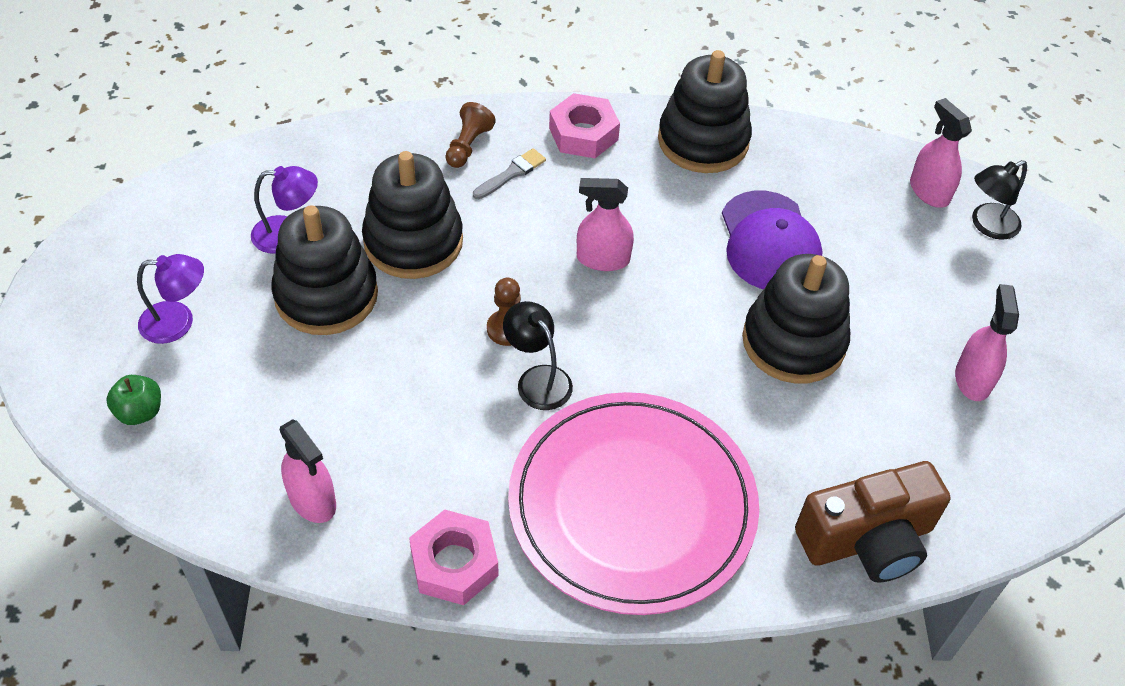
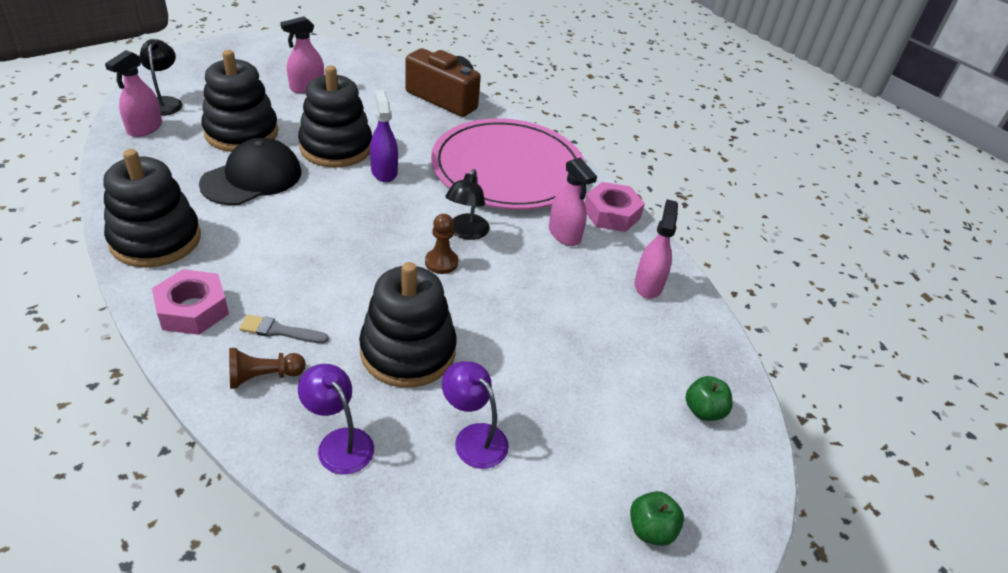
camera: 130 degrees left, 10 degrees down
purple lamp [137,254,204,344] -> purple lamp moved to [298,364,374,474]
black stacking toy [271,205,378,335] -> black stacking toy moved to [201,50,279,152]
pink spray bottle [577,178,634,271] -> pink spray bottle moved to [549,158,597,246]
purple cap [722,191,823,289] -> black cap [199,138,301,205]
black lamp [972,160,1027,240] -> black lamp turned 120 degrees counterclockwise [140,39,182,116]
none -> purple spray bottle [370,90,398,182]
none -> green apple [630,491,684,546]

